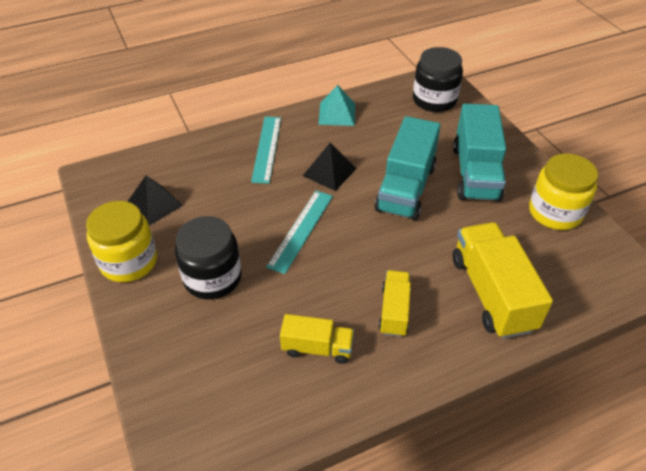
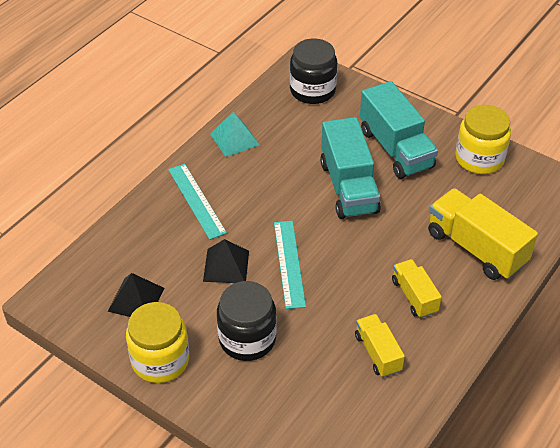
camera: 30 degrees left, 0 degrees up
yellow truck [280,314,354,364] -> yellow truck turned 90 degrees counterclockwise [355,314,405,378]
black pyramid [303,143,357,191] -> black pyramid moved to [203,239,249,283]

